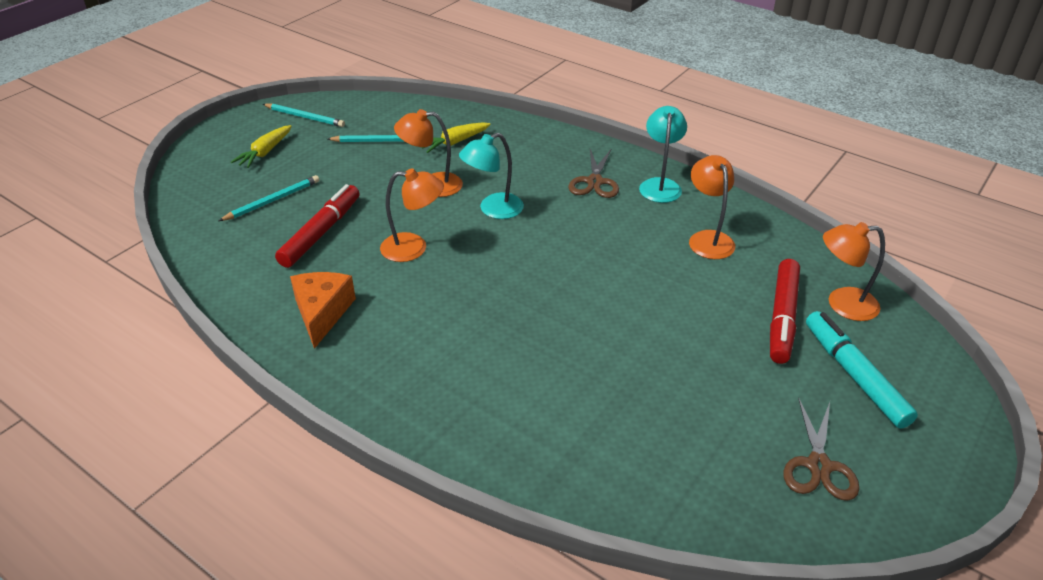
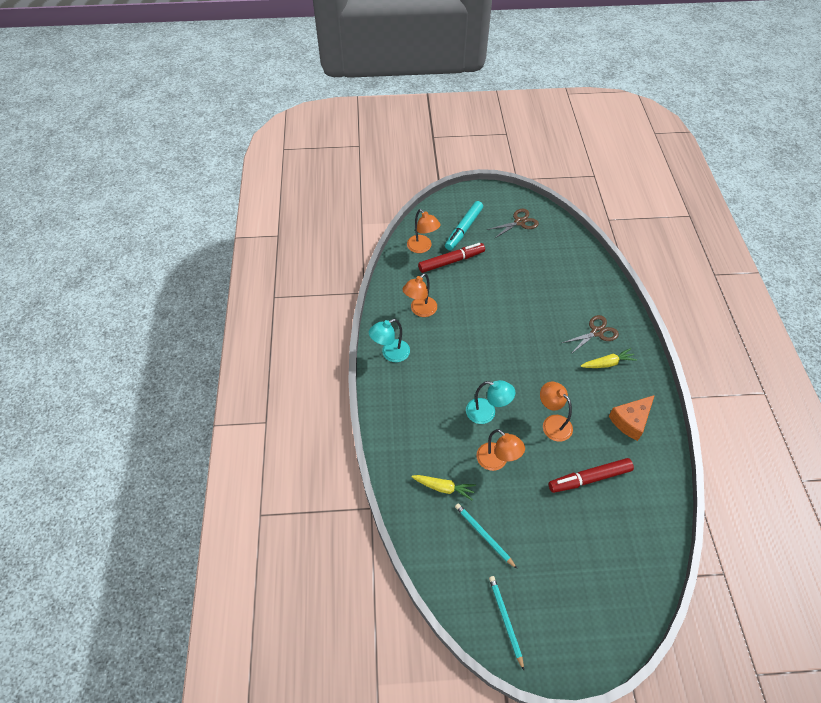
camera: 130 degrees left, 15 degrees up
turquoise pencil [219,175,319,221] -> none
yellow carrot [231,125,292,168] -> yellow carrot moved to [581,348,637,368]
brown scissors [568,149,619,198] -> brown scissors moved to [562,315,619,354]

